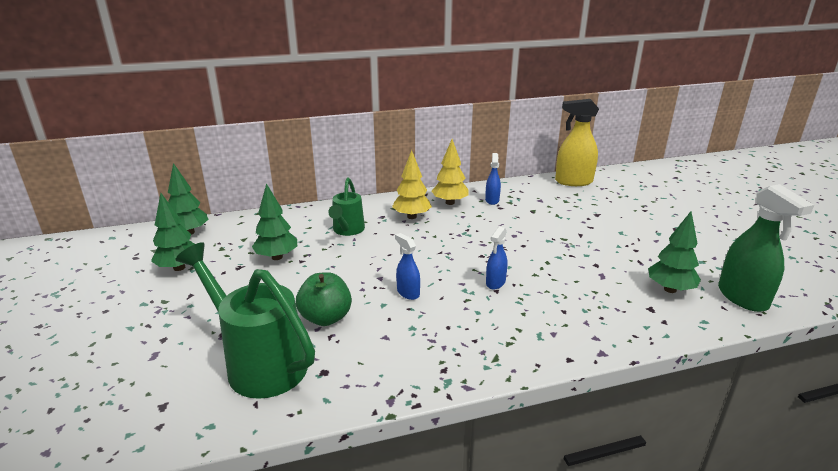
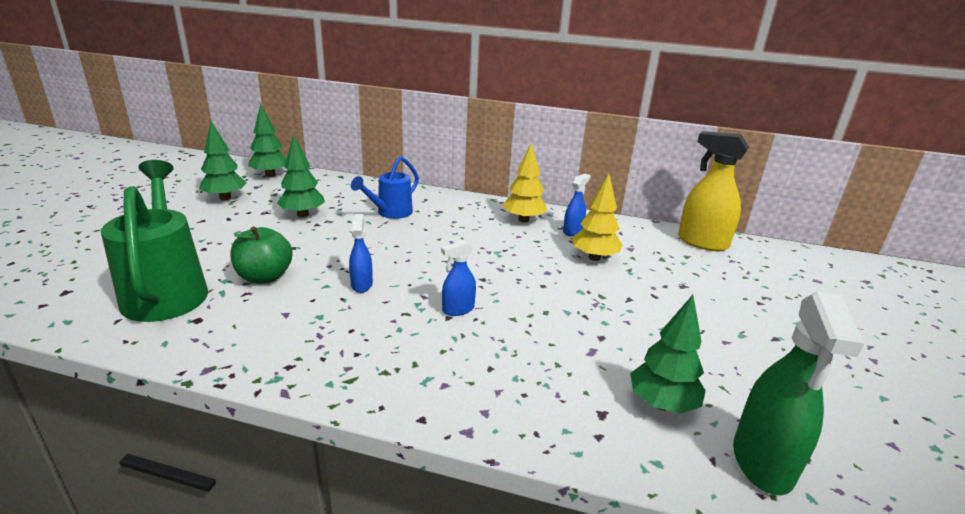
camera: 30 degrees right, 0 degrees up
green watering can [328,178,365,236] -> blue watering can [351,156,419,219]
yellow tree [392,150,432,219] -> yellow tree moved to [572,174,622,261]

